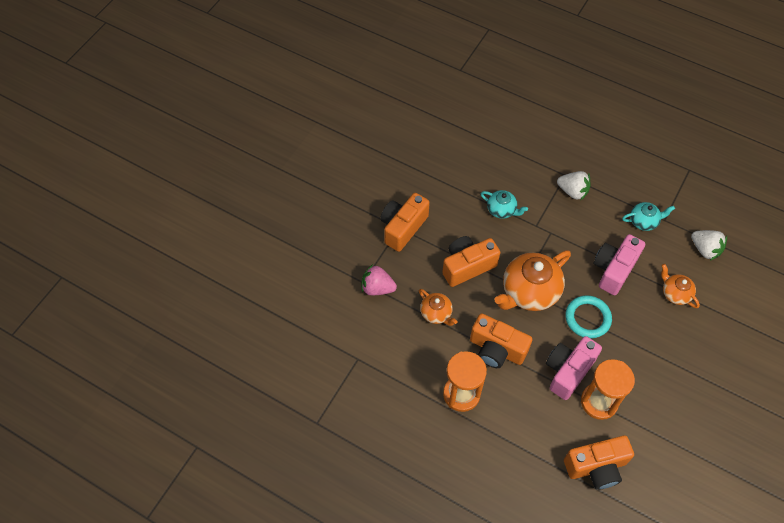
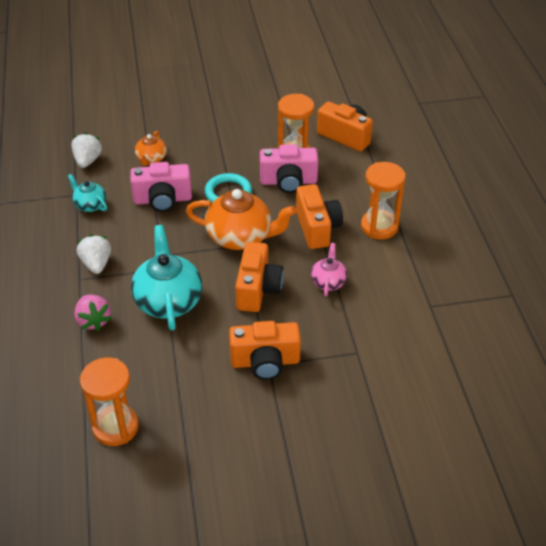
camera: 130 degrees left, 15 degrees down
pink strawberry [361,264,397,296] -> pink strawberry moved to [74,294,112,331]
orange teapot [419,289,457,326] -> pink teapot [311,243,347,296]
orange camera [442,236,500,287] -> orange camera turned 105 degrees counterclockwise [235,242,284,312]
turquoise teapot [481,190,528,219] -> turquoise teapot [131,225,202,331], size x1.90
none -> orange hourglass [80,357,139,446]

